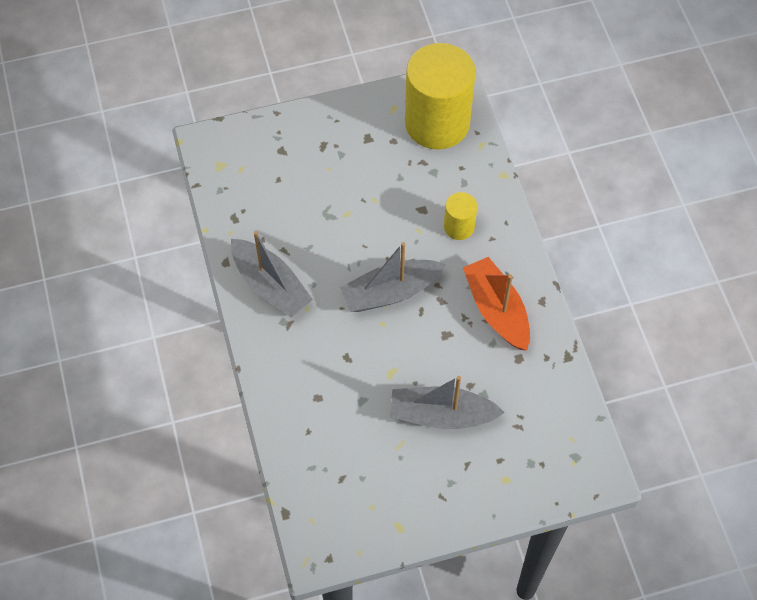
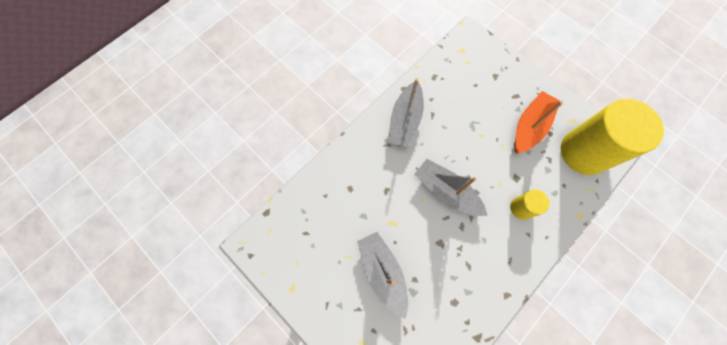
camera: 60 degrees right, 10 degrees up
orange boat [463,257,530,350] -> orange boat moved to [514,91,563,153]

